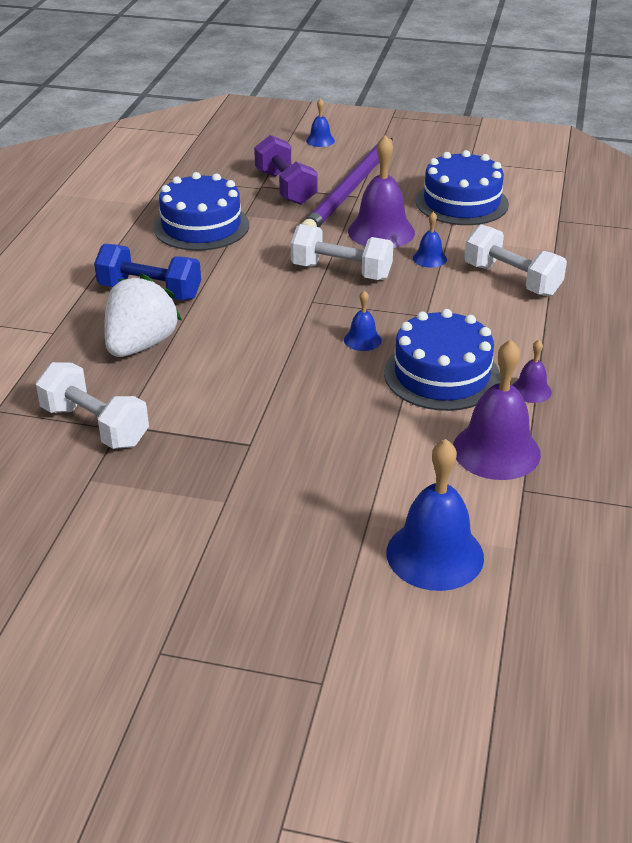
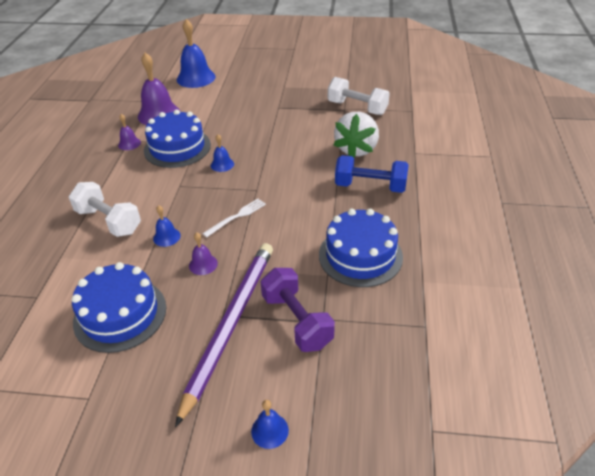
camera: 175 degrees right, 5 degrees up
white dumbbell [291,224,393,280] -> white fork [202,199,266,237]
purple bell [348,135,415,248] -> purple bell [189,232,218,275], size x0.49

